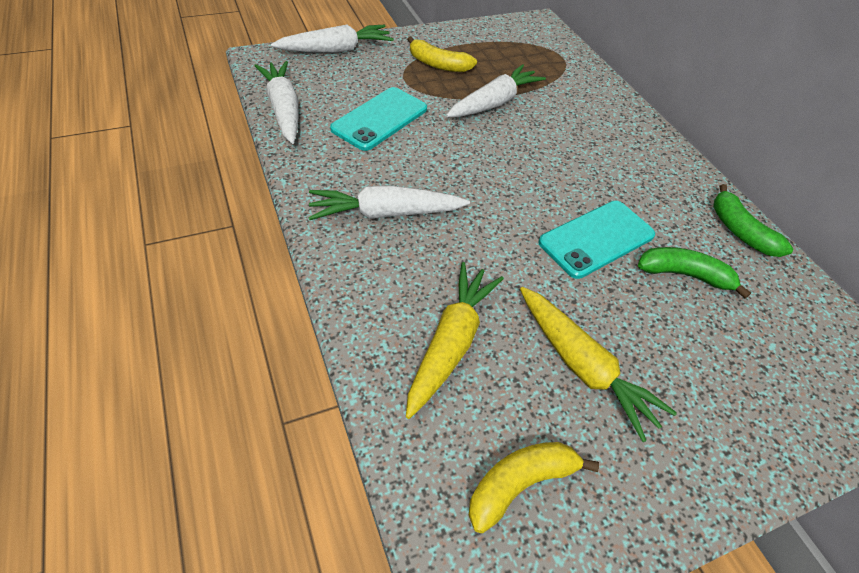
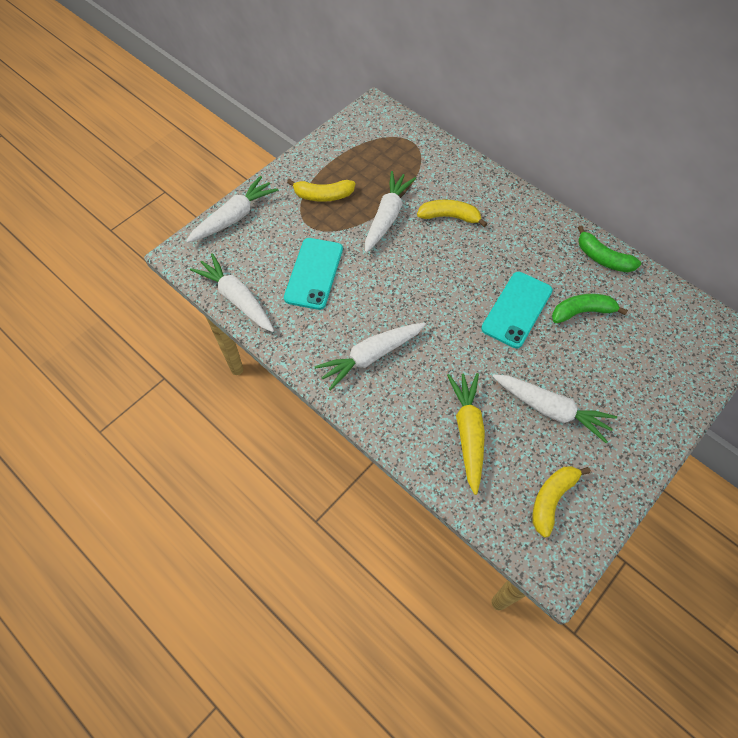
camera: 20 degrees left, 10 degrees up
yellow carrot [520,287,677,442] -> white carrot [492,374,617,444]
none -> yellow banana [417,200,487,227]

